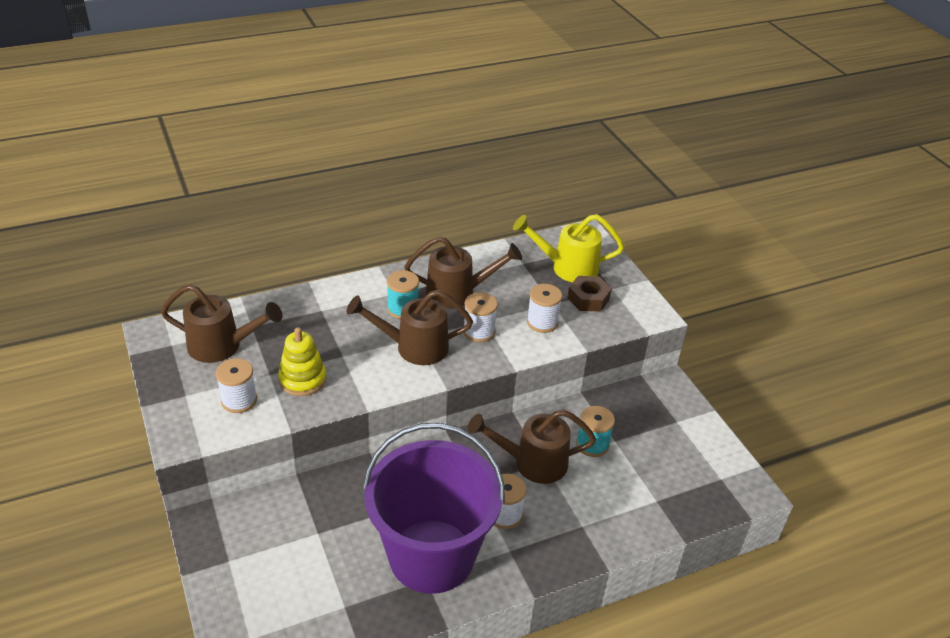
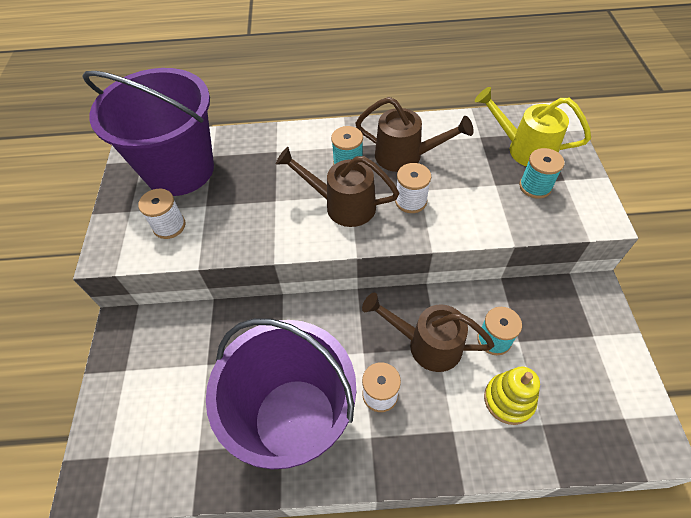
camera: 25 degrees right, 15 degrees up
brown watering can [161,284,282,363] -> purple bucket [82,68,214,196]
yellow stacking toy [278,327,327,396] -> yellow stacking toy moved to [484,367,540,425]
white spool [527,284,562,333] -> none
brown nut [567,276,612,312] -> turquoise spool [519,148,565,199]

